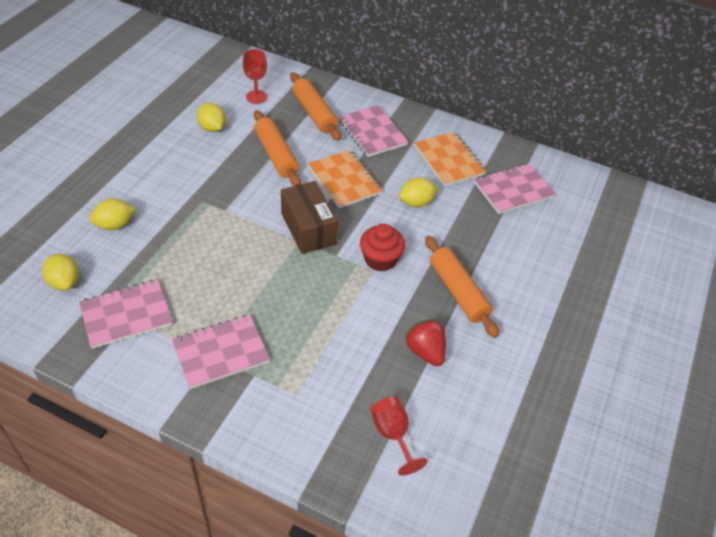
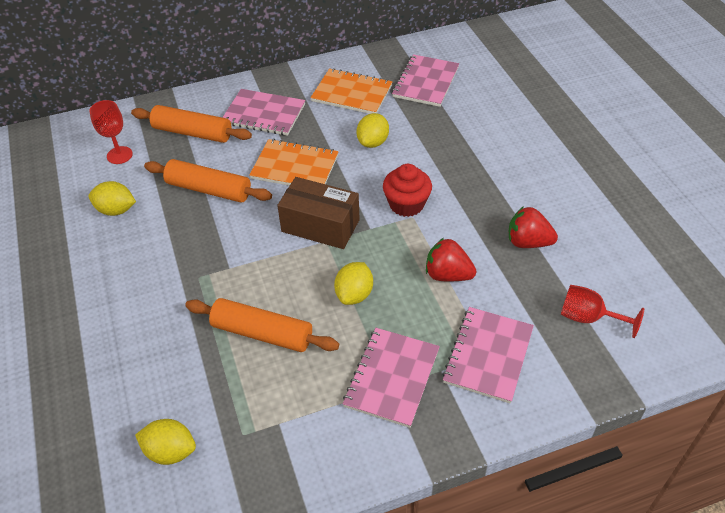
camera: 40 degrees left, 0 degrees up
pink notebook [79,279,173,349] -> pink notebook moved to [442,307,534,404]
yellow lemon [89,199,136,230] -> yellow lemon moved to [334,262,373,305]
orange rolling pin [425,236,499,338] -> orange rolling pin moved to [185,298,339,352]
none -> red strawberry [426,238,476,281]

